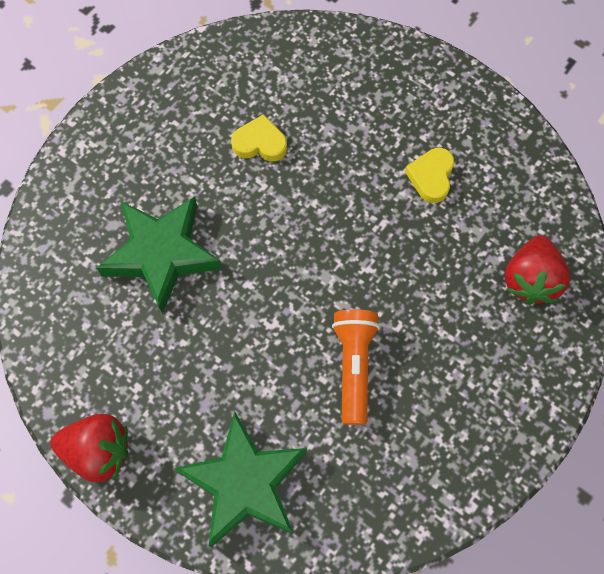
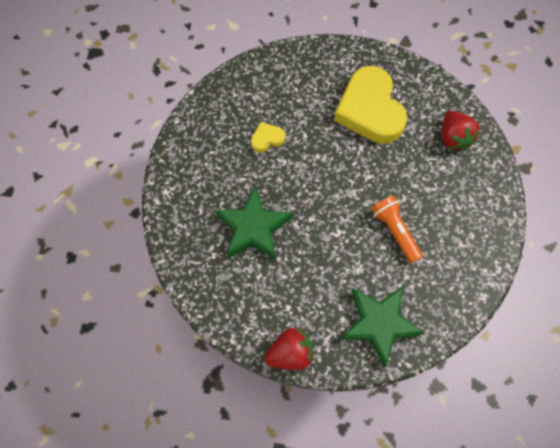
camera: 30 degrees left, 0 degrees up
yellow heart [405,148,454,203] -> yellow heart [334,66,407,144], size x2.33

